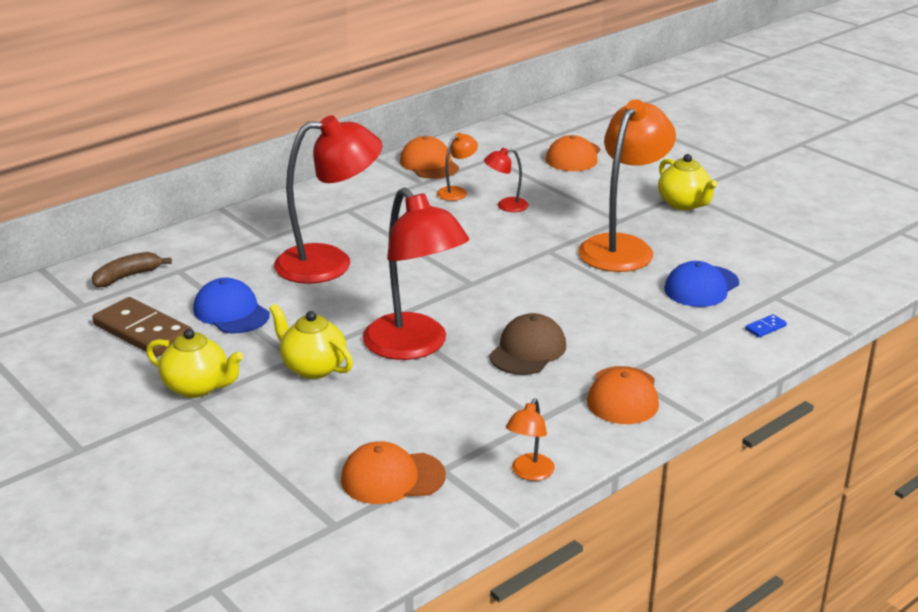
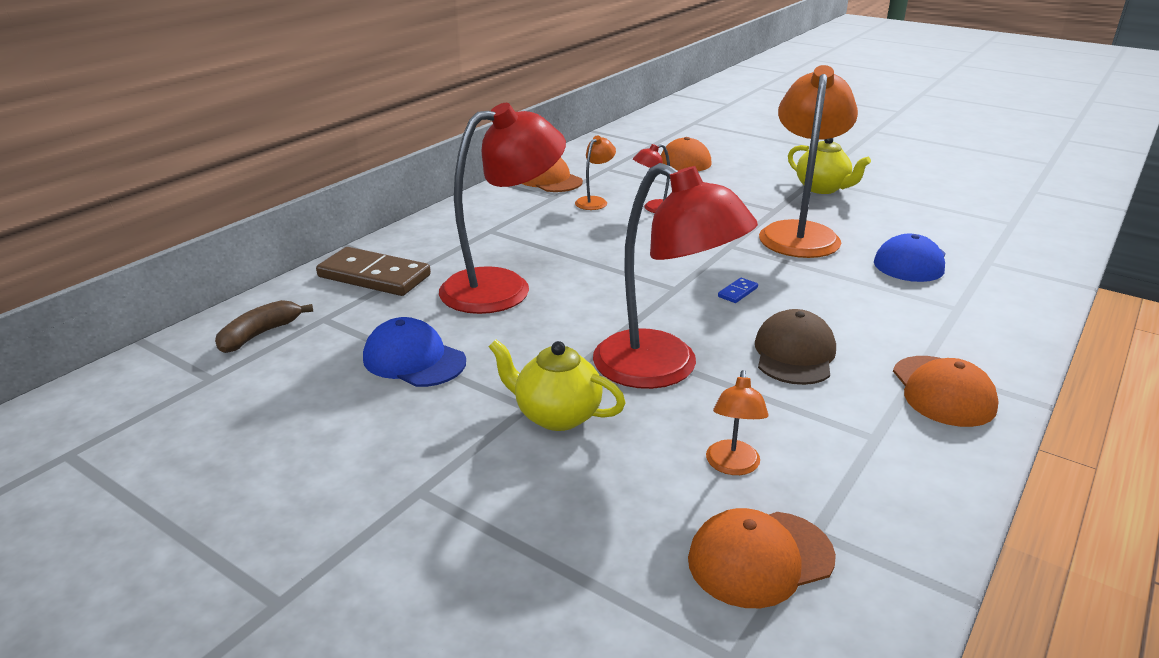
camera: 15 degrees left, 0 degrees up
brown domino [92,297,192,357] -> brown domino moved to [316,247,431,296]
yellow teapot [146,329,243,398] -> none
orange lamp [506,398,555,481] -> orange lamp moved to [706,370,768,475]
blue domino [745,314,787,337] -> blue domino moved to [718,278,758,303]

